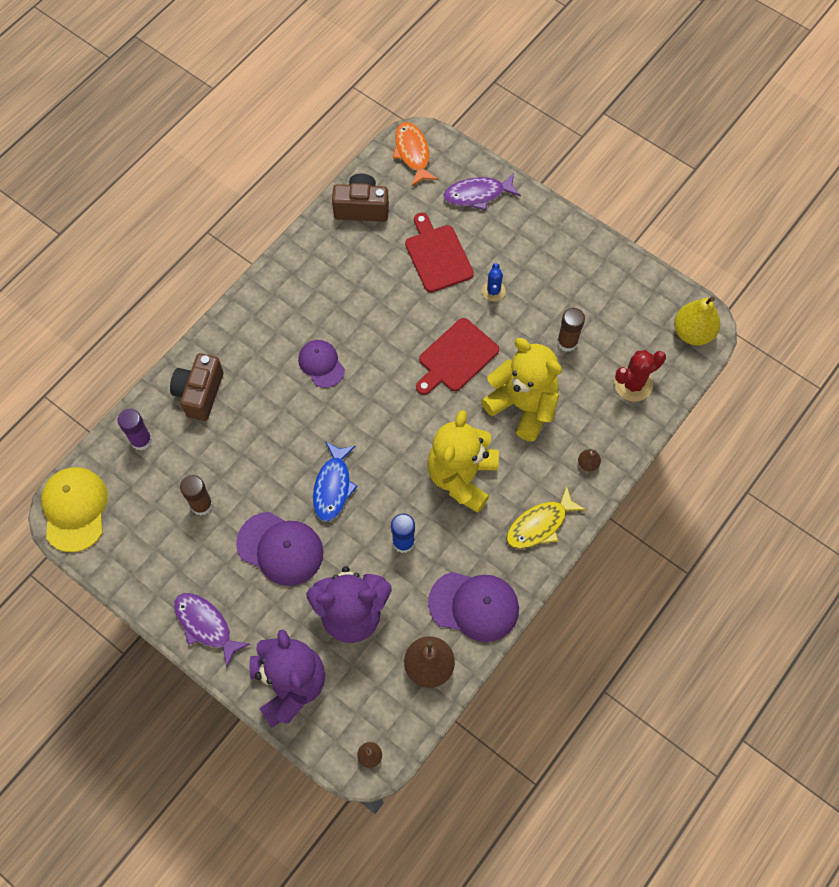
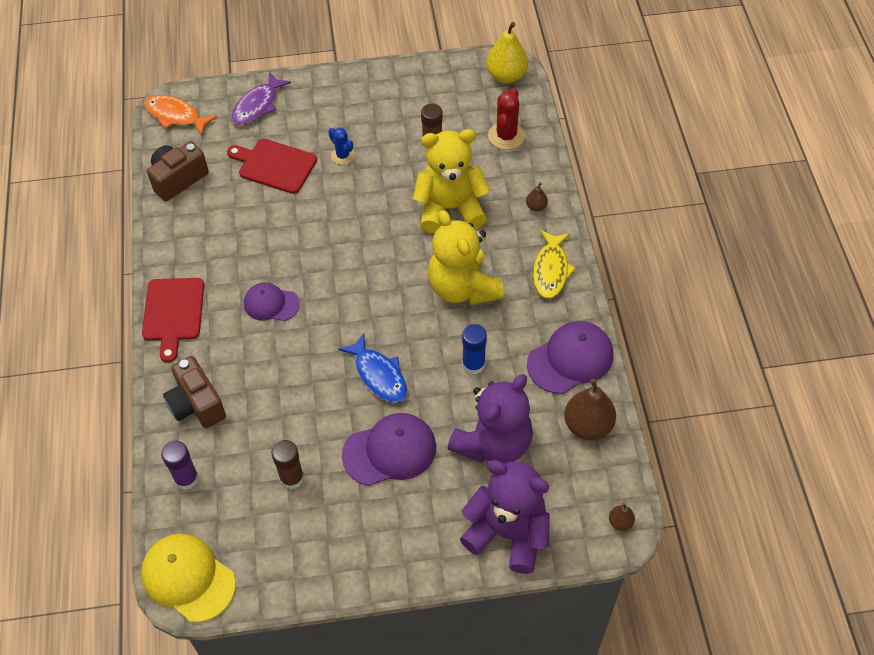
camera: 45 degrees left, 10 degrees down
purple fish [174,593,250,668] -> none
red cutting board [416,318,499,395] -> red cutting board moved to [142,278,204,363]

